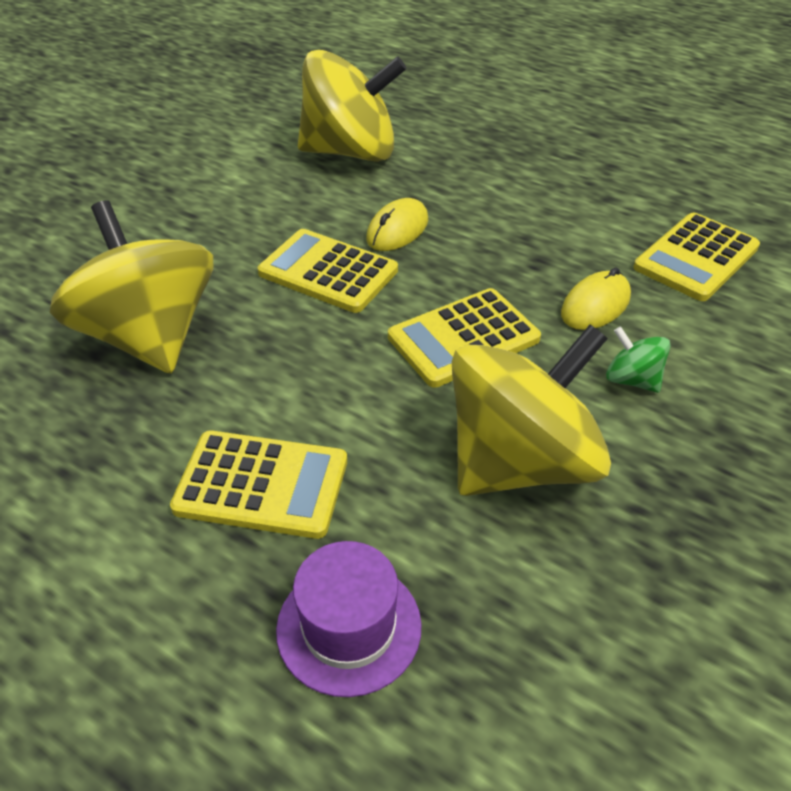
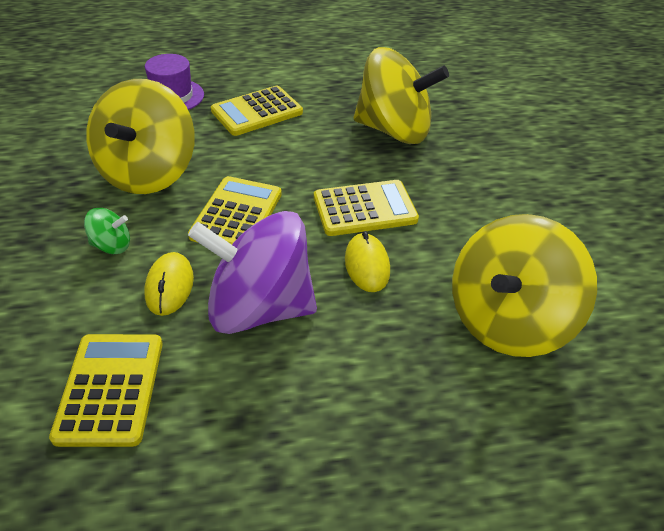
camera: 135 degrees right, 0 degrees up
none -> purple spinning top [188,211,317,334]

